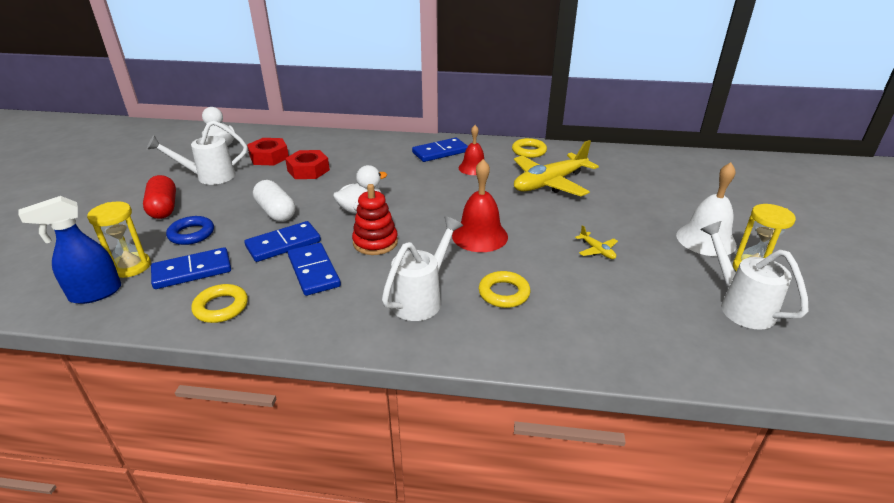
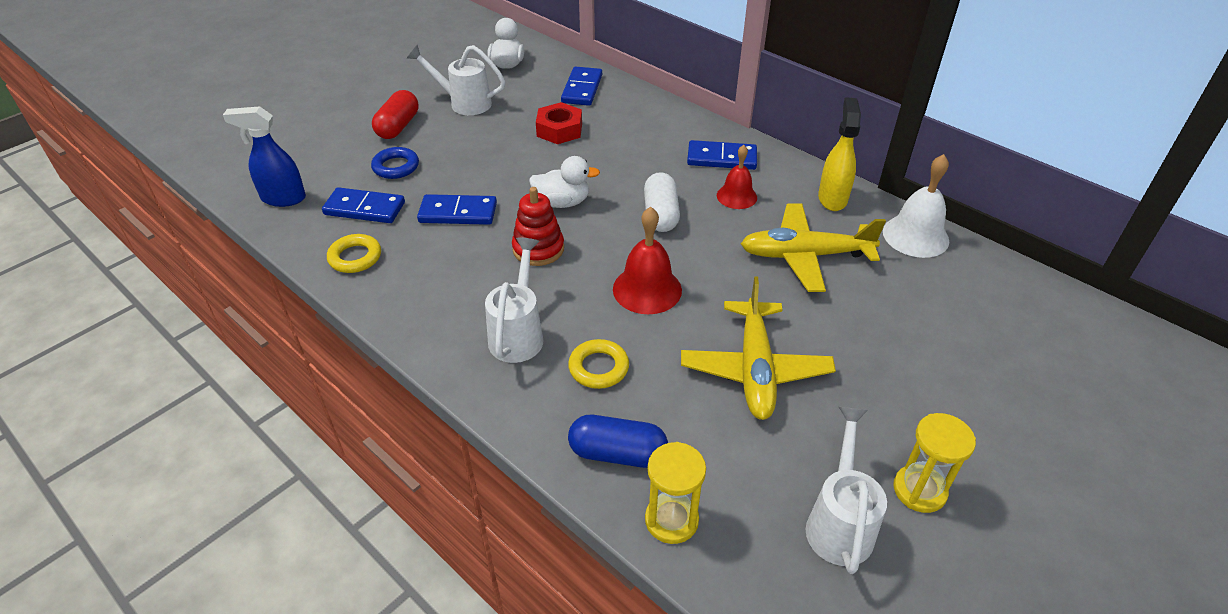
camera: 35 degrees right, 10 degrees up
yellow hourglass [87,201,151,278] -> yellow hourglass moved to [645,442,706,544]
red nut [247,138,289,166] -> none
white capsule [253,180,295,222] -> white capsule moved to [644,172,680,232]
blue domino [288,243,341,296] -> blue domino moved to [561,66,602,106]
white watering can [382,217,463,321] -> white watering can turned 60 degrees counterclockwise [485,238,544,363]
yellow ring [512,138,547,158] -> yellow spray bottle [818,97,861,211]
yellow plane [575,225,618,259] -> yellow plane [681,276,836,420], size x2.43
white bell [676,162,737,256] -> white bell moved to [883,154,949,258]
none -> blue capsule [568,415,668,468]

